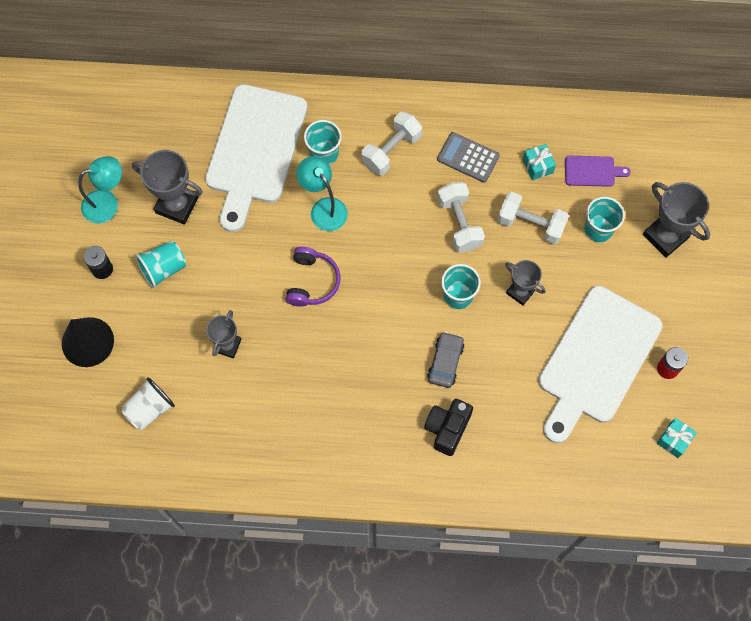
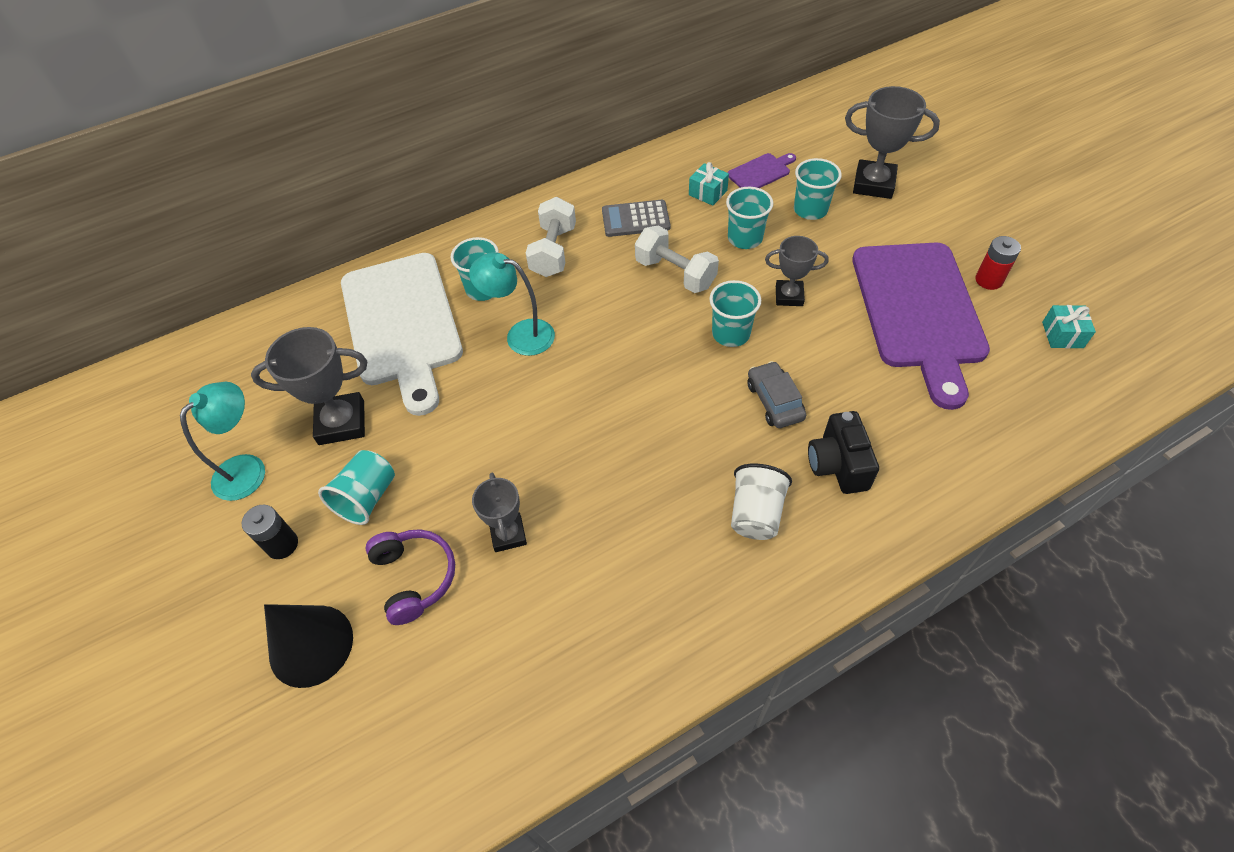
camera: 30 degrees left, 15 degrees down
white cup [121,377,175,430] -> white cup moved to [731,464,792,540]
purple headphones [286,247,340,307] -> purple headphones moved to [365,529,455,625]
white dumbbell [497,192,569,244] -> turquoise cup [726,187,773,249]
white cutting board [538,286,663,443] -> purple cutting board [852,243,990,410]

